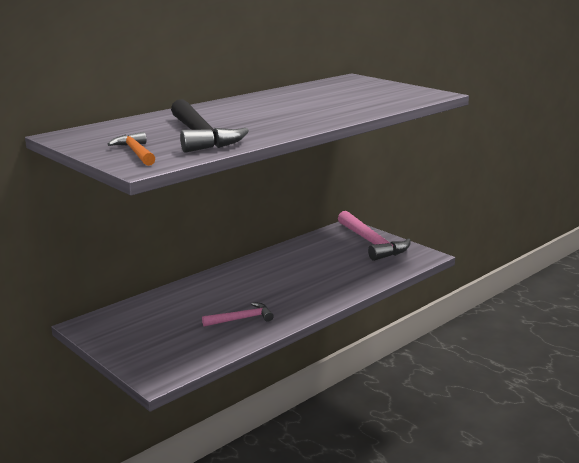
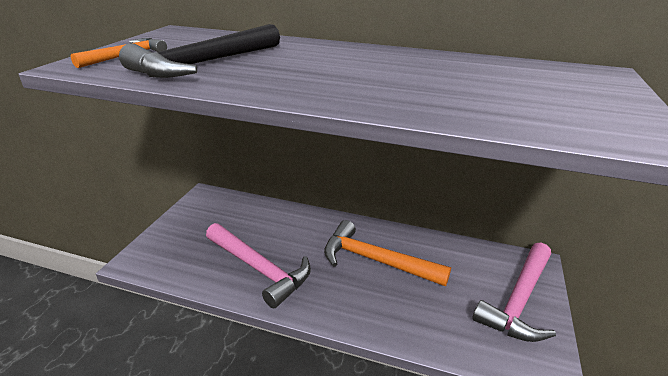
camera: 60 degrees right, 10 degrees up
pink hammer [202,302,274,327] -> pink hammer [206,223,311,308], size x1.80
none -> orange hammer [324,220,451,287]

